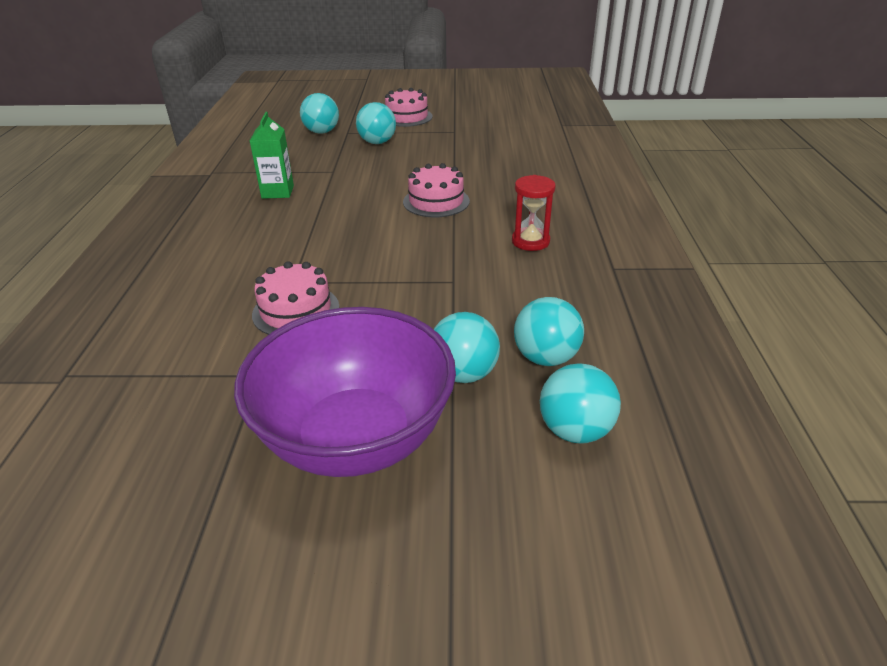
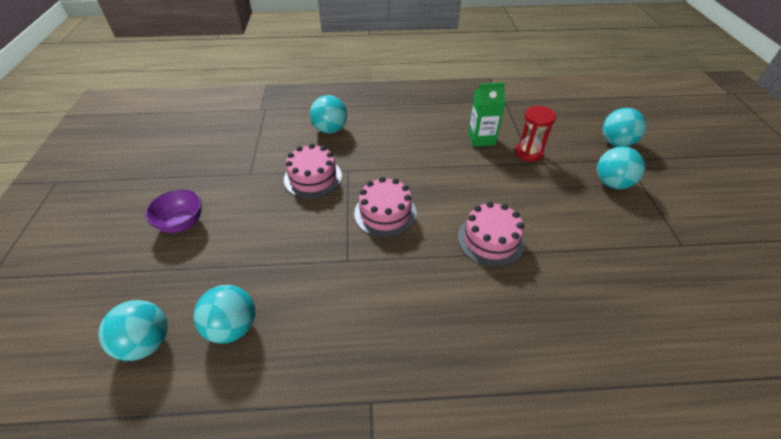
camera: 85 degrees right, 10 degrees up
purple bowl [234,307,456,477] -> purple bowl [145,189,202,233], size x0.44
pink cake [385,88,433,127] -> pink cake moved to [354,177,417,237]
turquoise ball [434,312,500,383] -> turquoise ball moved to [310,95,347,134]
red hourglass [512,175,556,251] -> red hourglass moved to [515,106,556,162]

